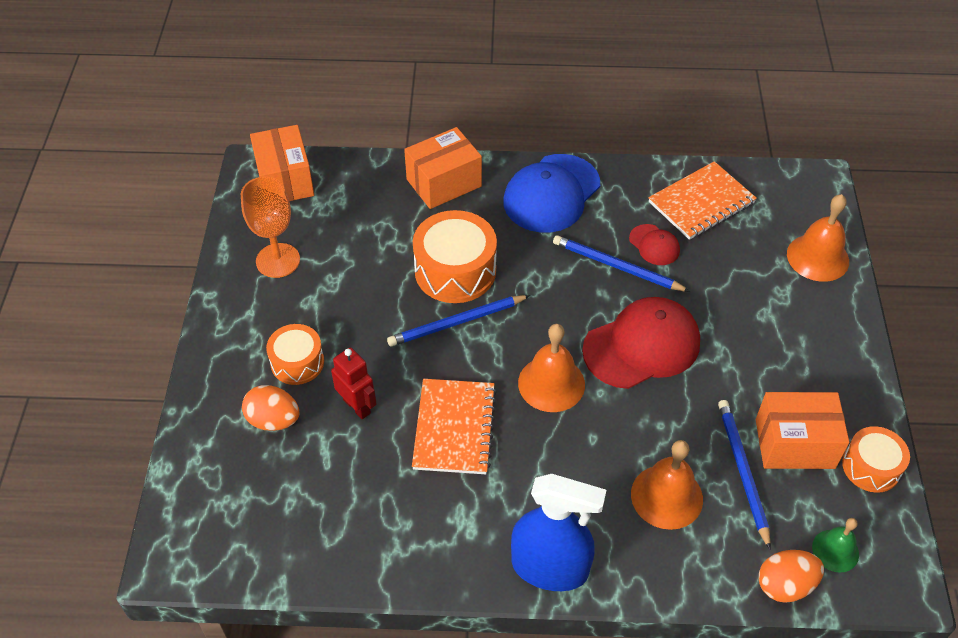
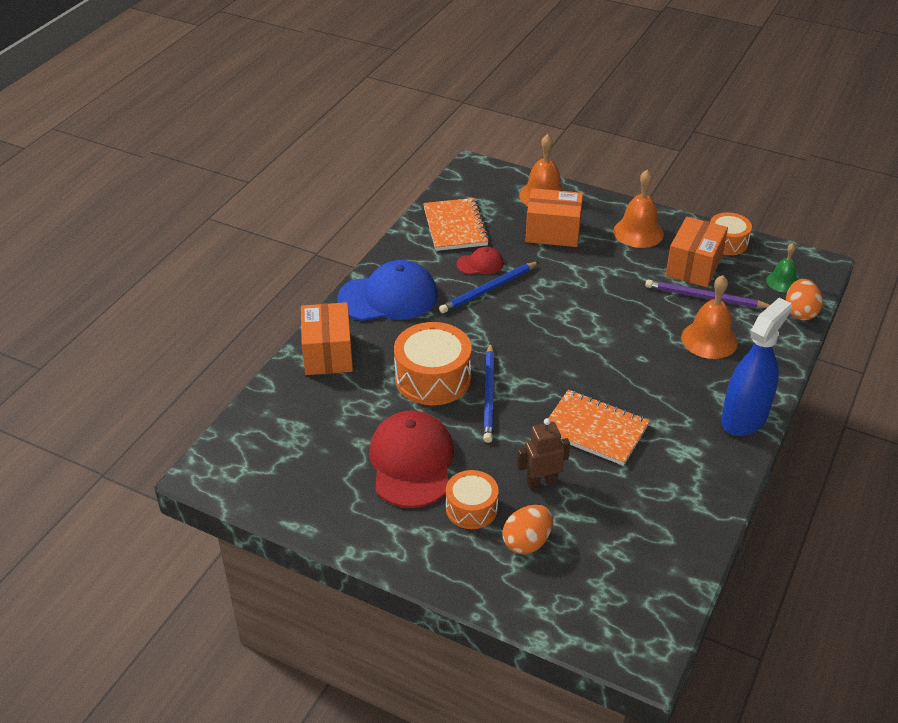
camera: 65 degrees left, 10 degrees down
orange goblet [241,177,300,278] -> none
orange box [250,125,314,201] -> orange box moved to [525,188,583,247]
red robot [331,347,377,419] -> brown robot [517,418,570,489]
blue cap [503,154,600,233] -> blue cap turned 75 degrees counterclockwise [337,260,438,321]
orange bell [518,324,585,412] -> orange bell moved to [613,169,664,248]
red cap [582,297,700,389] -> red cap moved to [369,410,454,508]
blue pencil [718,400,771,549] -> purple pencil [645,280,770,308]

